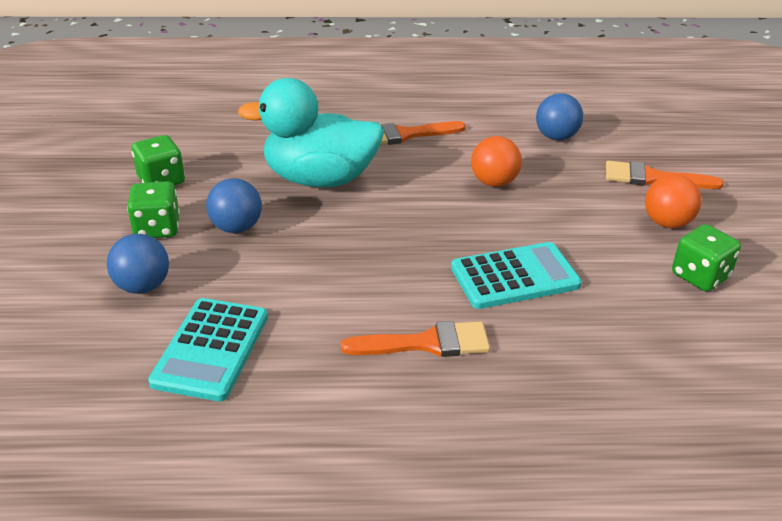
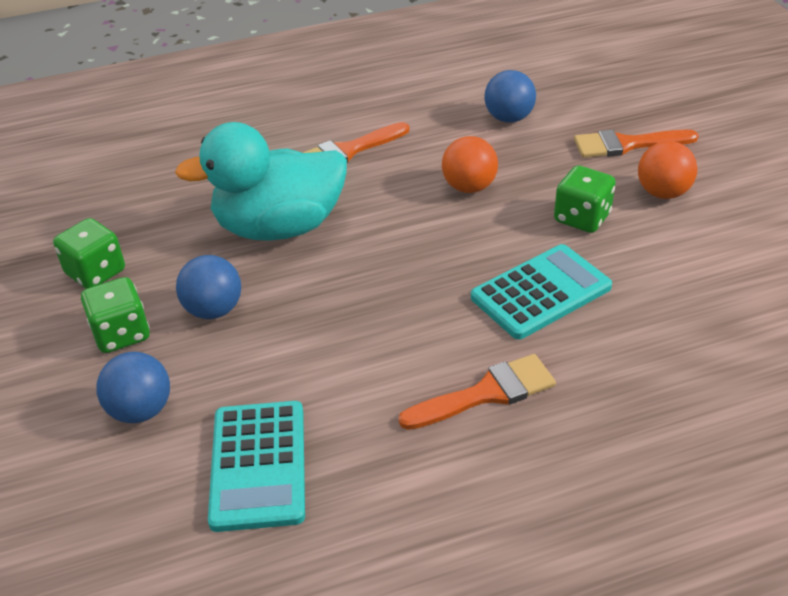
camera: 15 degrees left, 5 degrees up
green dice [672,224,741,292] -> green dice moved to [554,165,616,233]

